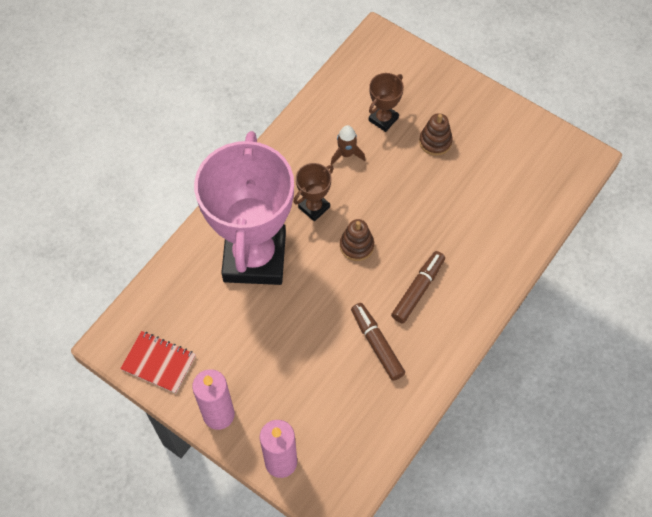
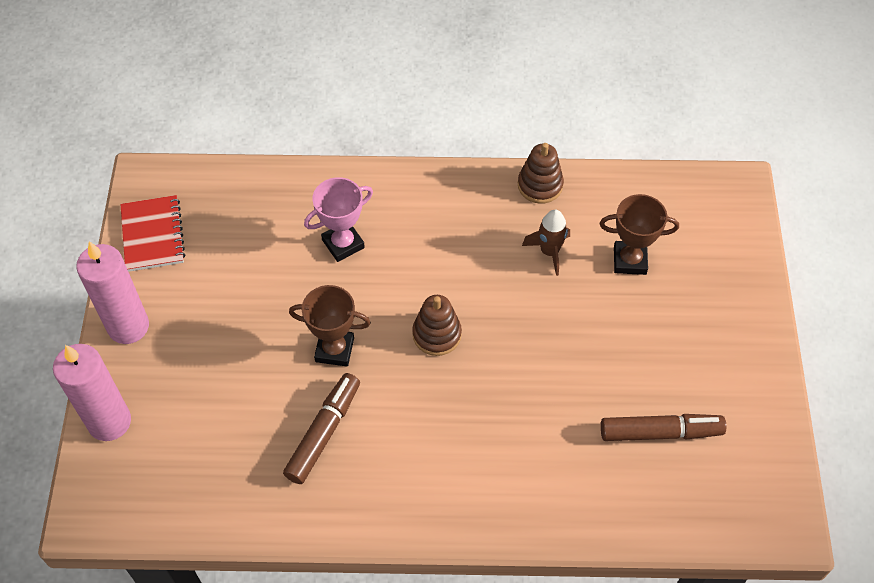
camera: 55 degrees right, 5 degrees down
pink trophy [194,131,294,285] -> pink trophy [304,177,373,262], size x0.40
brown trophy [293,163,334,221] -> brown trophy moved to [289,285,371,367]
brown marker [391,251,445,323] -> brown marker moved to [601,414,726,441]
brown stacking toy [419,113,453,156] -> brown stacking toy moved to [518,143,564,204]

